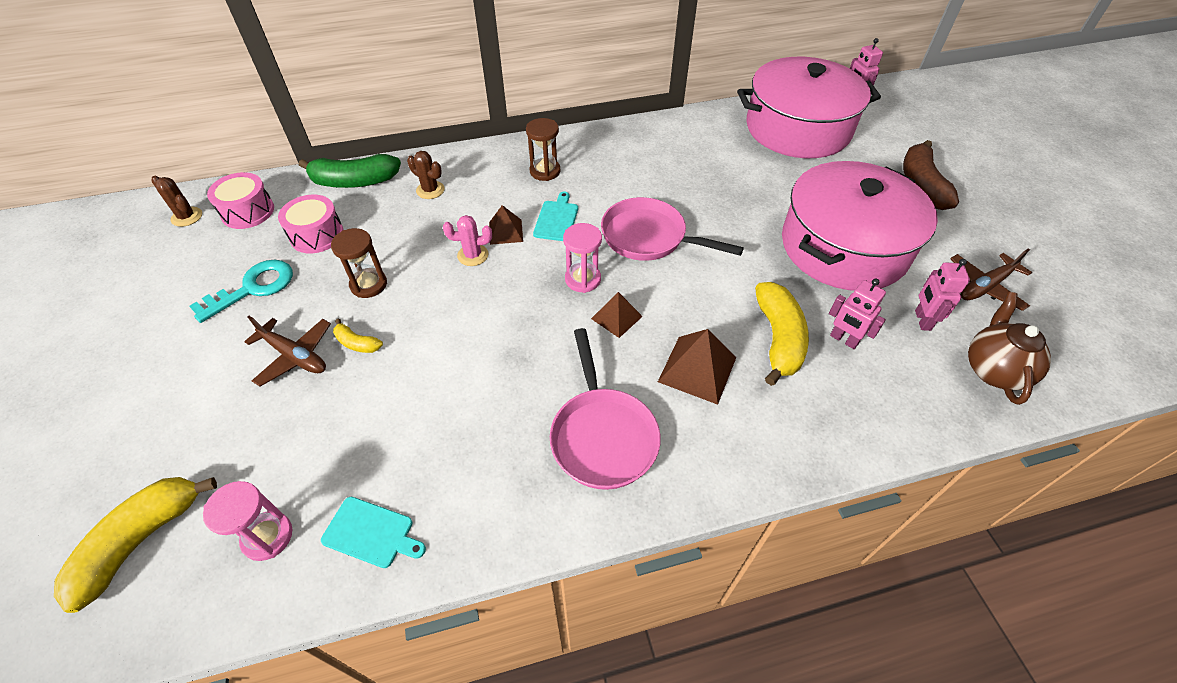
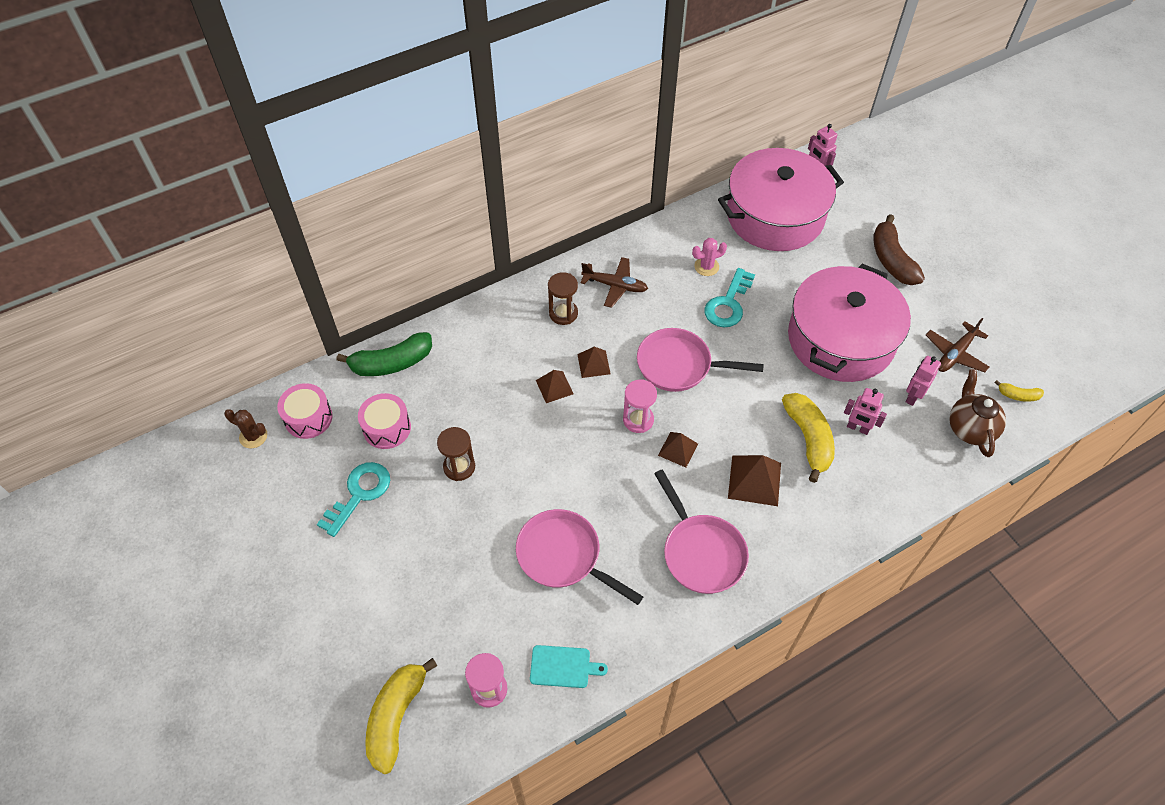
camera: 15 degrees left, 5 degrees up
brown plane [244,316,331,387] -> brown plane moved to [581,257,648,308]
yellow banana [333,318,383,353] -> yellow banana moved to [994,380,1044,402]
brown cactus [407,151,445,199] -> none
pink cactus [443,215,492,266] -> pink cactus moved to [692,238,727,276]
turquoise cutting board [533,192,578,241] -> brown pyramid [577,346,611,378]
pink robot [915,259,970,331] -> pink robot turned 45 degrees clockwise [906,356,941,406]
none -> pink pan [516,509,643,605]
none -> turquoise key [704,268,755,327]

